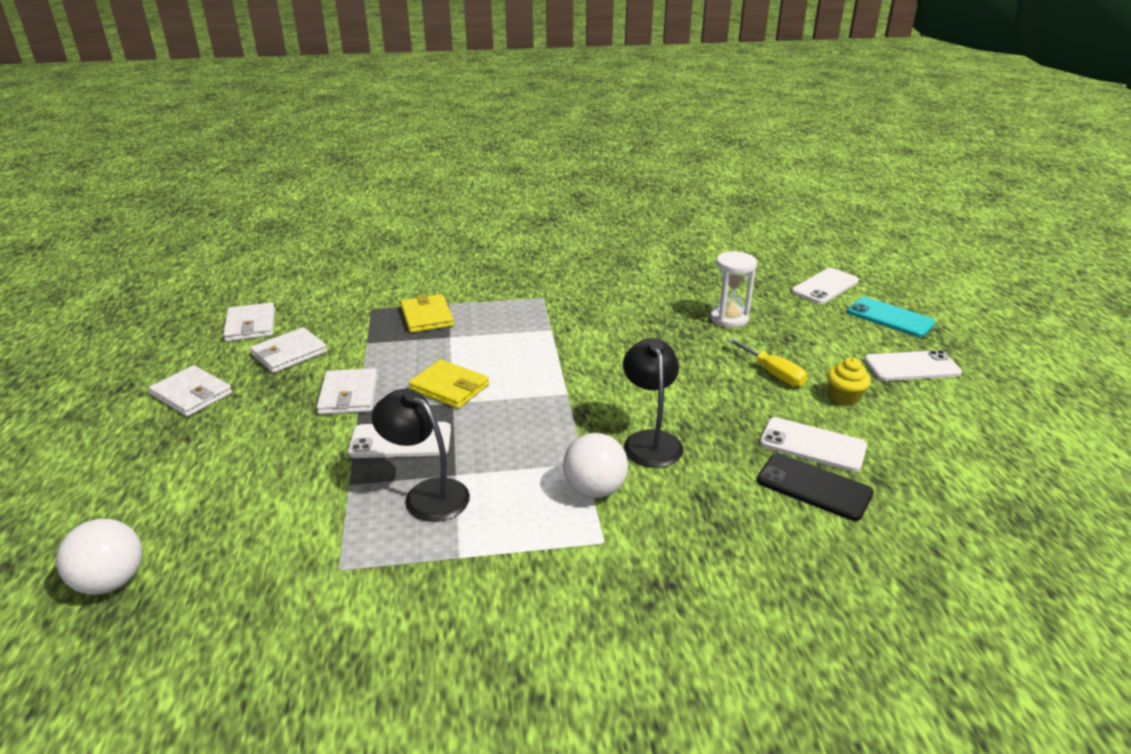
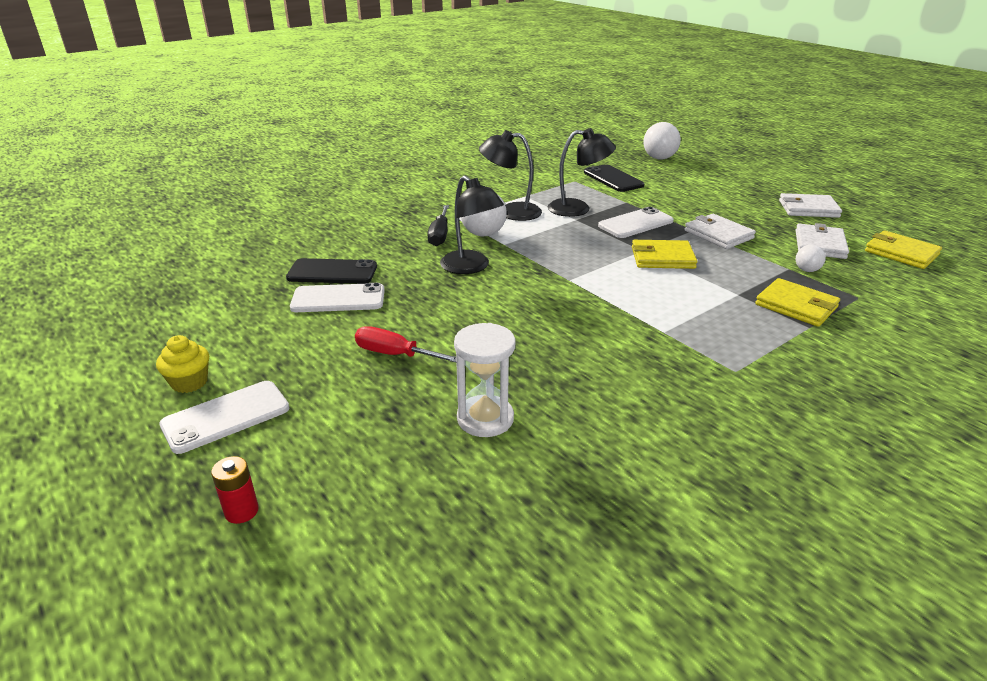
camera: 150 degrees right, 0 degrees up
white wallet [223,302,275,341] -> yellow wallet [865,230,942,269]
yellow screwdriver [727,338,807,386] -> red screwdriver [355,326,456,363]
white phone [792,268,859,304] -> none
yellow cupcake [828,357,871,406] -> yellow cupcake moved to [156,335,209,393]
turquoise phone [847,297,935,337] -> red battery [211,456,259,524]
none -> black screwdriver [427,205,449,246]
none -> black lamp [479,130,542,221]
none -> black phone [584,164,644,192]
none -> white ball [796,245,826,272]

